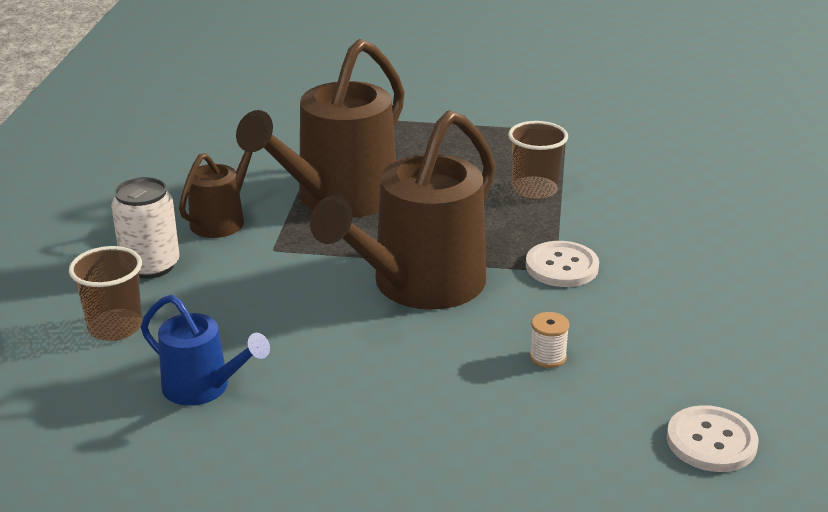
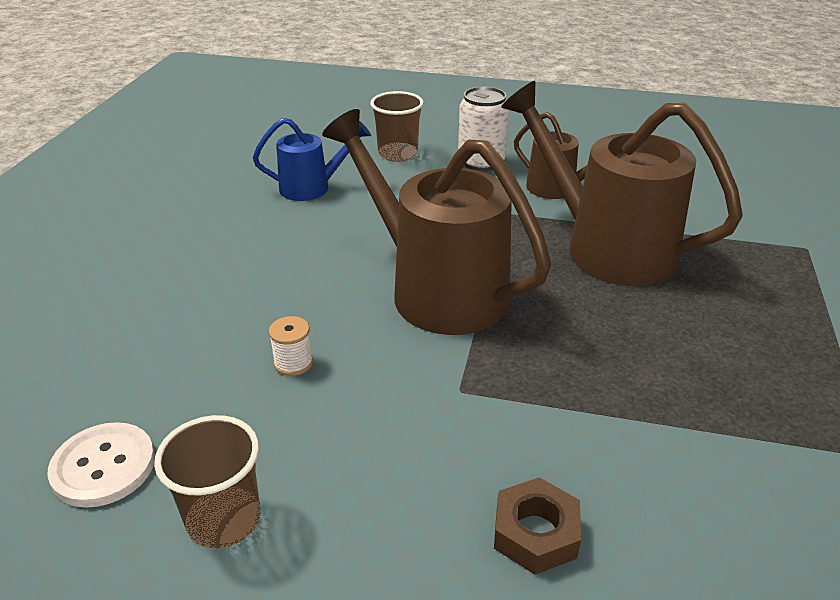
camera: 95 degrees right, 5 degrees up
blue watering can [141,295,270,406] -> blue watering can turned 135 degrees counterclockwise [253,118,371,201]
brown cup [508,121,568,200] -> brown cup moved to [154,415,261,548]
white button [526,241,599,287] -> none
none -> brown nut [494,477,581,575]

